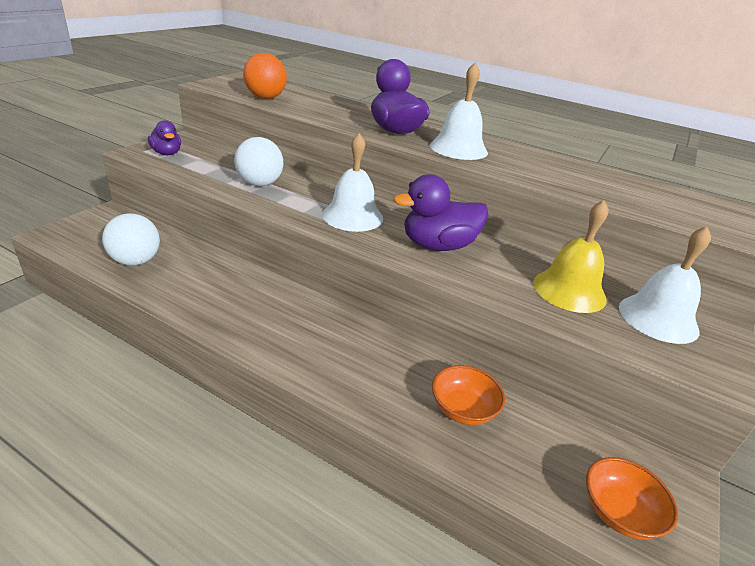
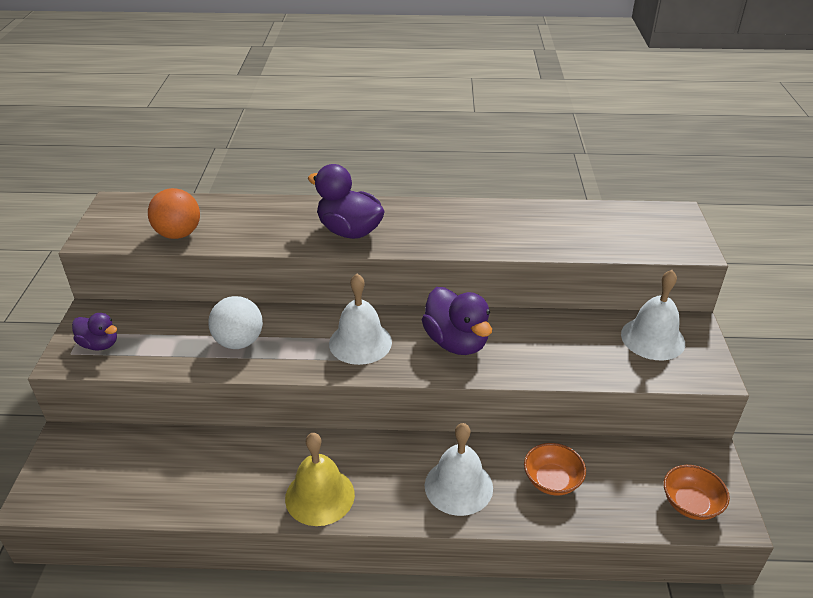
camera: 25 degrees left, 5 degrees up
white ball [102,213,160,265] -> none
purple duck [393,174,489,251] -> purple duck turned 75 degrees counterclockwise [422,287,492,355]
white bell [430,62,488,160] -> white bell moved to [425,423,493,516]
yellow bell [533,200,609,313] -> yellow bell moved to [285,433,355,526]

